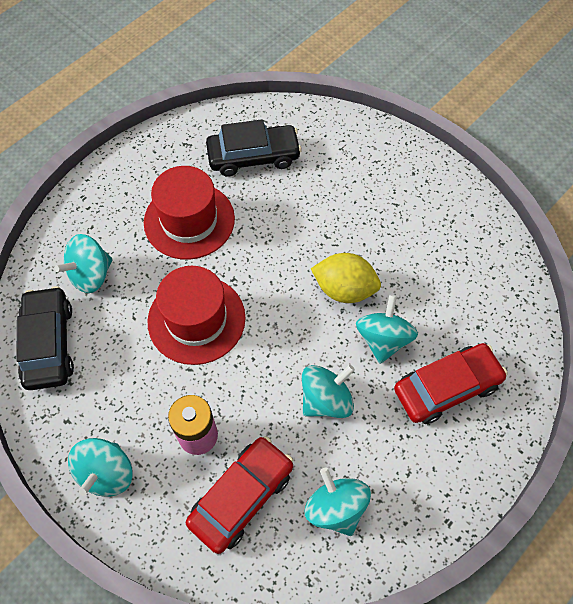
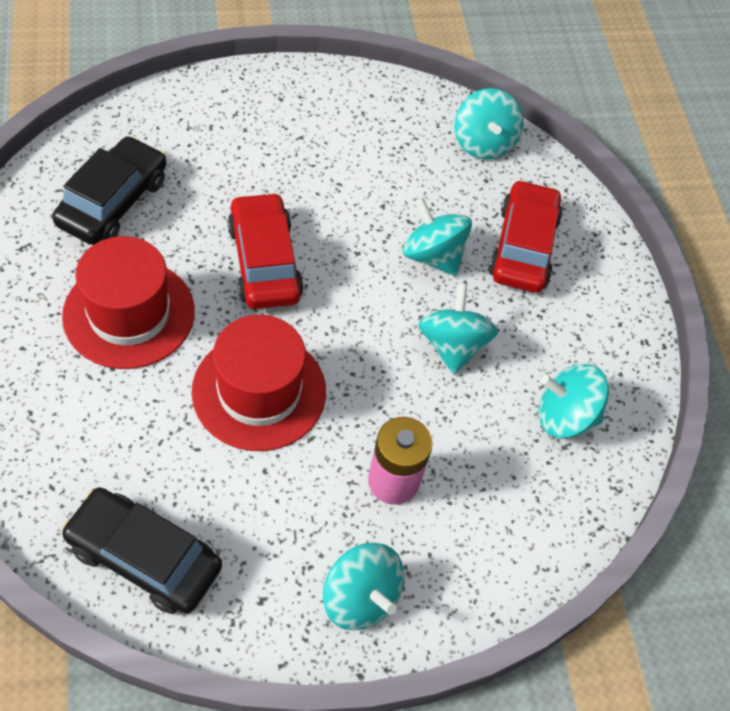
camera: 60 degrees left, 5 degrees down
turquoise spinning top [55,234,113,293] -> turquoise spinning top moved to [454,88,524,160]
red car [186,436,293,554] -> red car moved to [227,192,304,309]
yellow lemon [311,253,381,303] -> none

